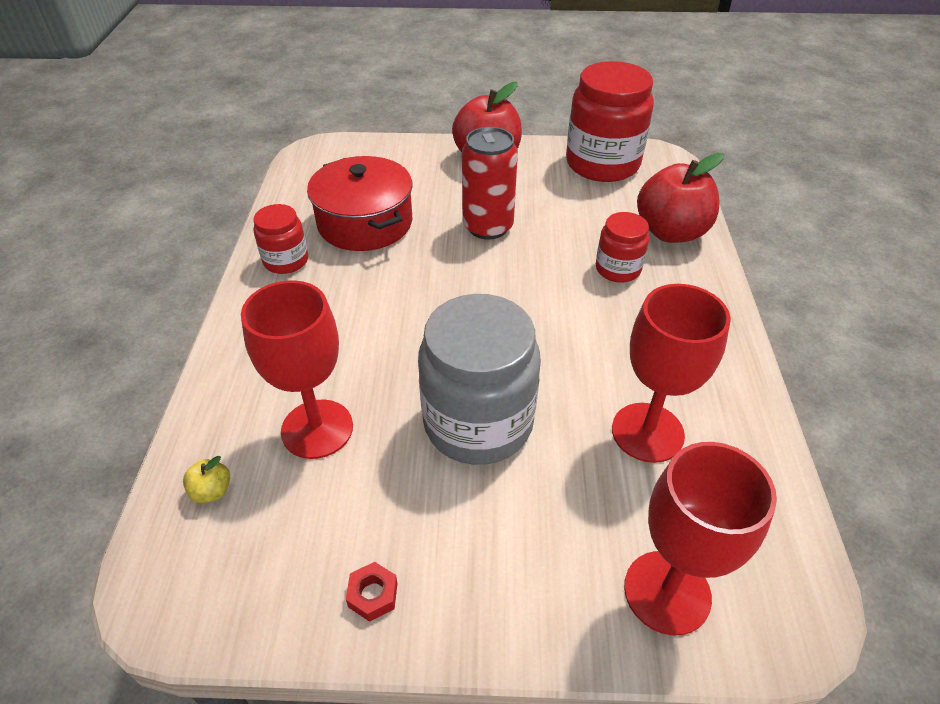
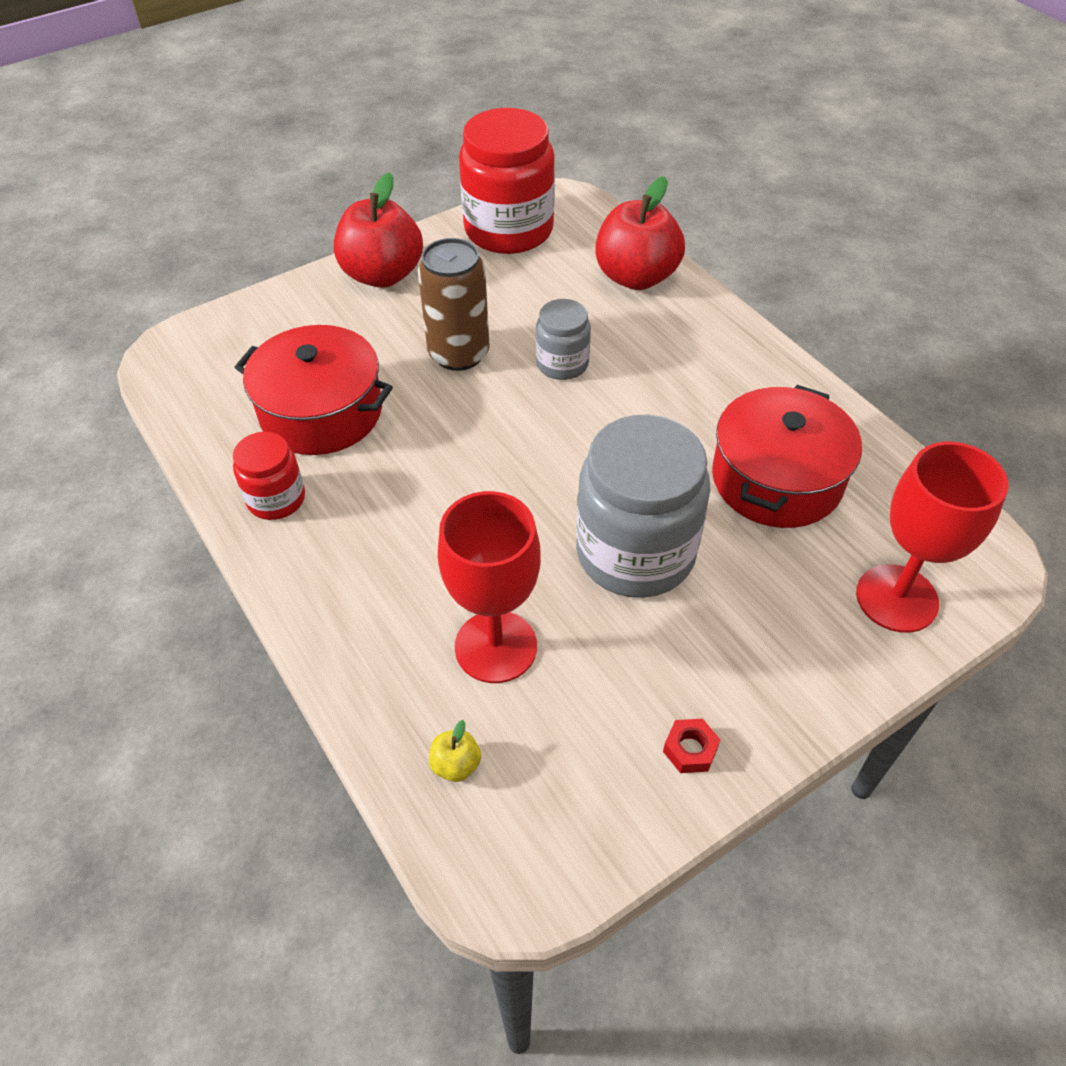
camera: 35 degrees left, 5 degrees up
red can [462,127,518,240] -> brown can [418,238,490,371]
red jar [596,212,649,283] -> none
red goblet [612,284,731,463] -> red pot [712,385,862,528]
none -> grey jar [536,299,591,380]

